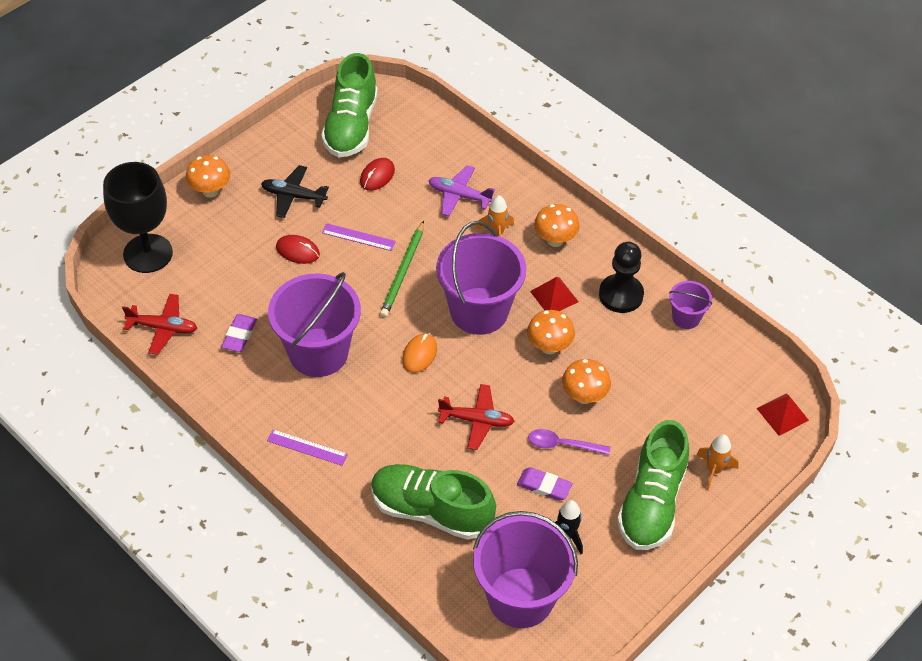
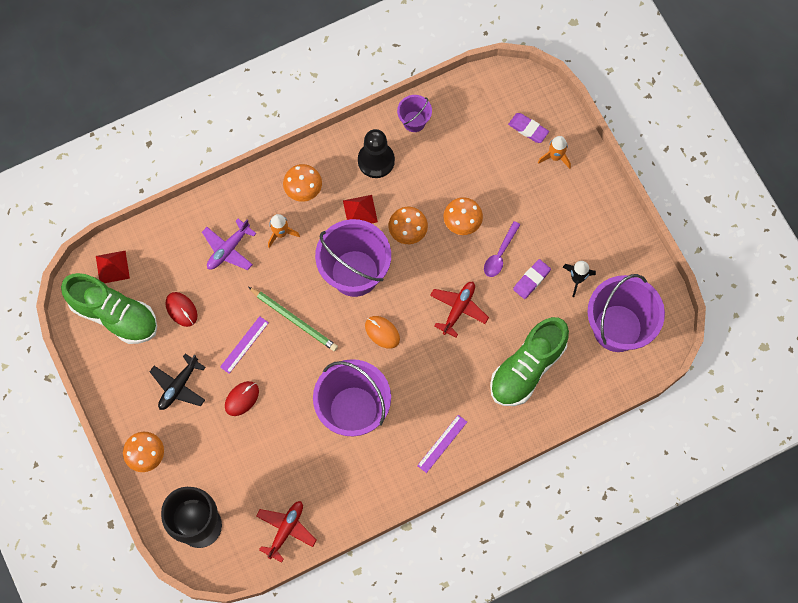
camera: 70 degrees left, 20 degrees up
purple eraser [221,314,257,352] -> purple eraser moved to [508,113,549,143]
green shoe [617,420,689,550] -> none
red pyramid [756,393,809,436] -> red pyramid moved to [96,251,130,283]

